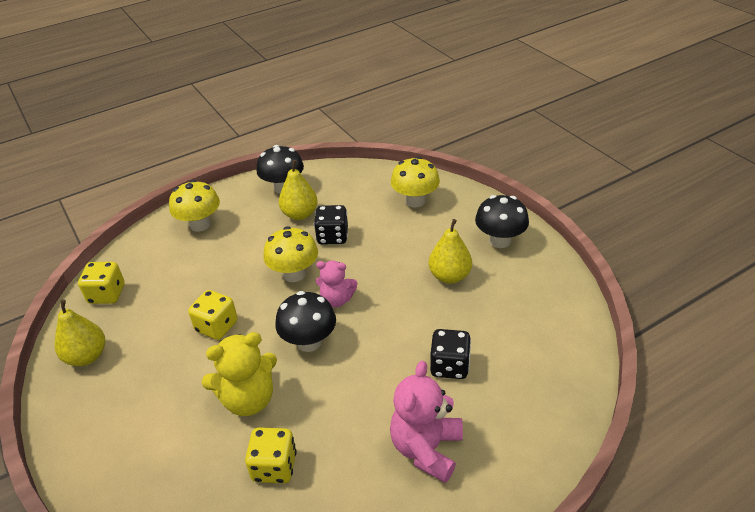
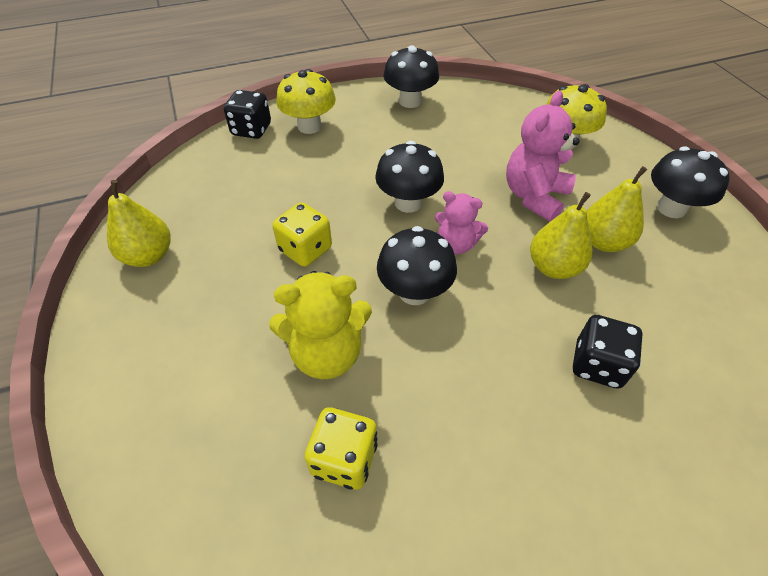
camera: 10 degrees right, 10 degrees up
yellow dice [78,262,125,304] -> none
yellow mushroom [263,226,318,282] -> black mushroom [375,141,444,213]
yellow pear [279,160,318,220] -> yellow pear moved to [530,192,593,279]
black dice [314,205,348,245] -> black dice moved to [224,90,271,139]
pink teddy bear [390,361,463,483] -> pink teddy bear moved to [506,91,580,221]

